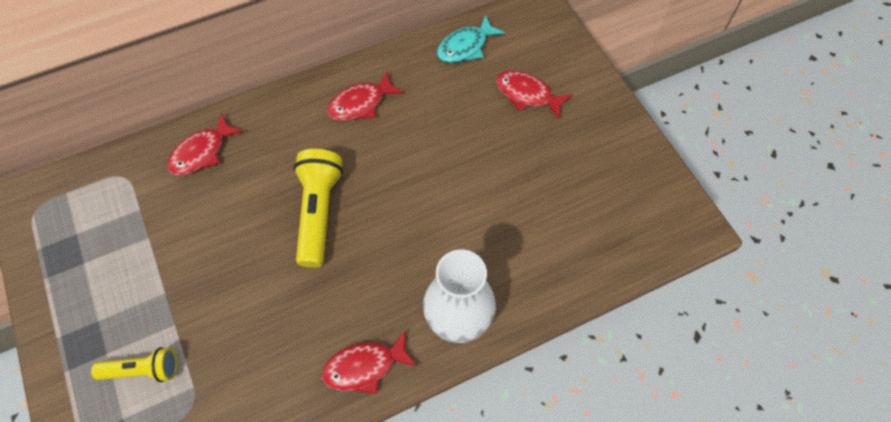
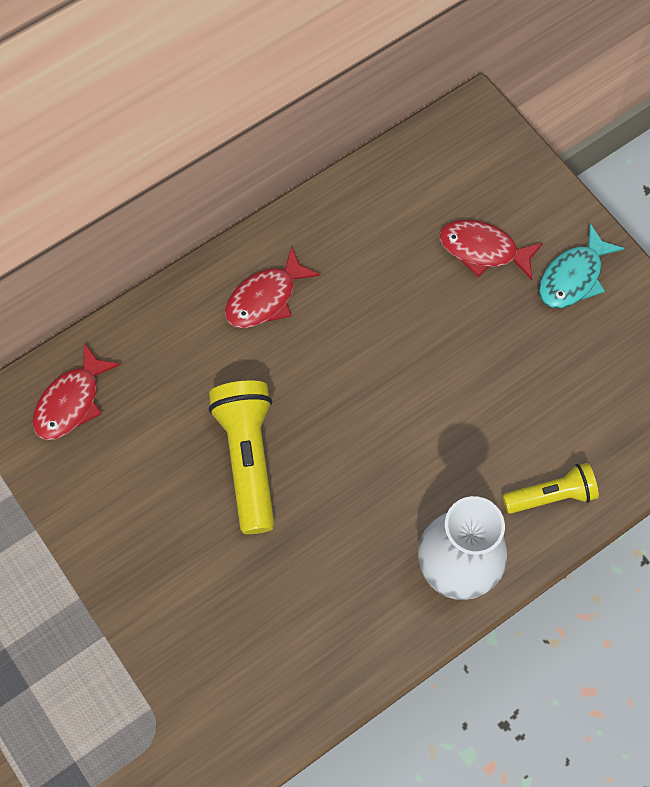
camera: 10 degrees left, 5 degrees up
yellow flashlight [91,347,177,382] -> yellow flashlight moved to [503,463,599,514]
red fish [322,330,418,394] -> none
turquoise fish [437,15,505,63] -> turquoise fish moved to [539,224,625,308]

